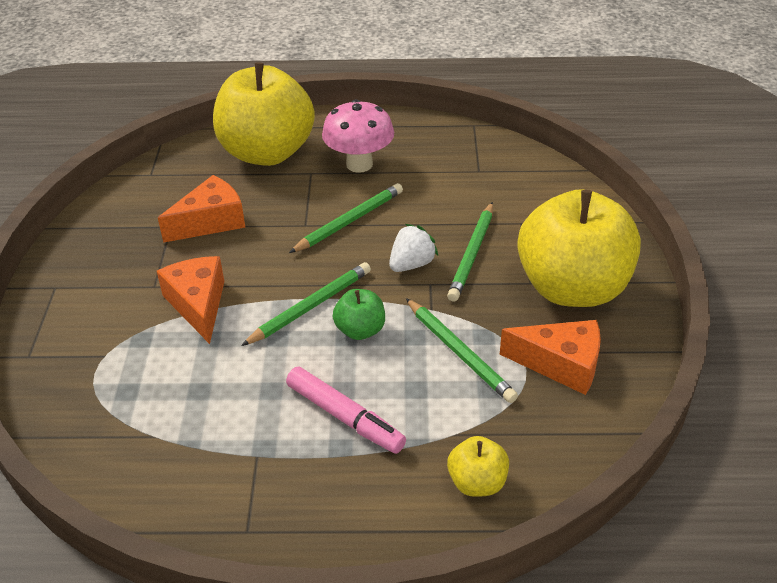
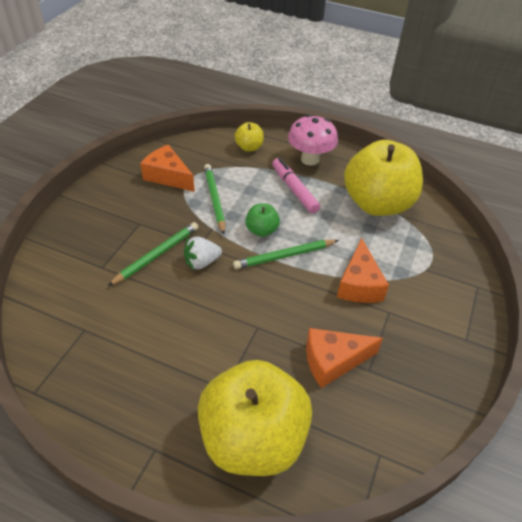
camera: 160 degrees left, 5 degrees up
green pencil [289,183,403,253] -> none
pink mushroom [322,99,394,173] -> pink mushroom moved to [288,115,338,166]
yellow apple [517,189,641,307] -> yellow apple moved to [344,140,423,216]

